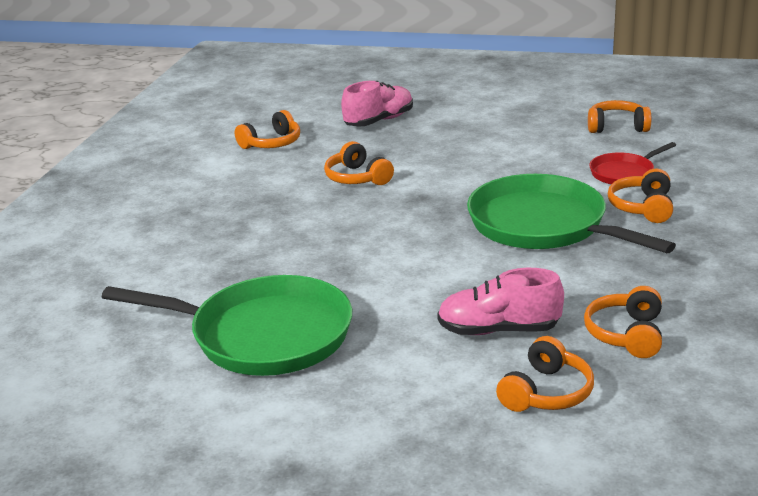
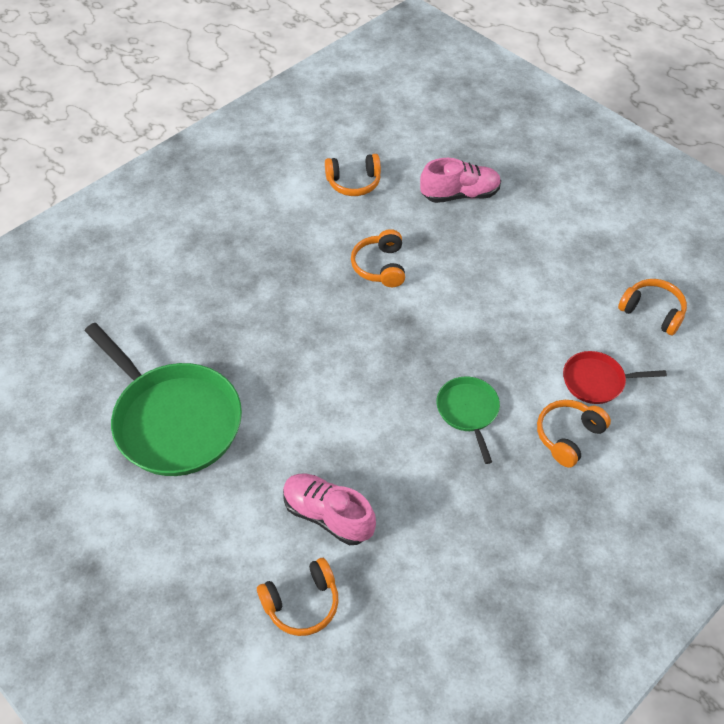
camera: 30 degrees right, 25 degrees up
green pan [467,174,676,253] -> green pan [437,376,500,464], size x0.50
orange headphones [584,286,662,358] -> none

